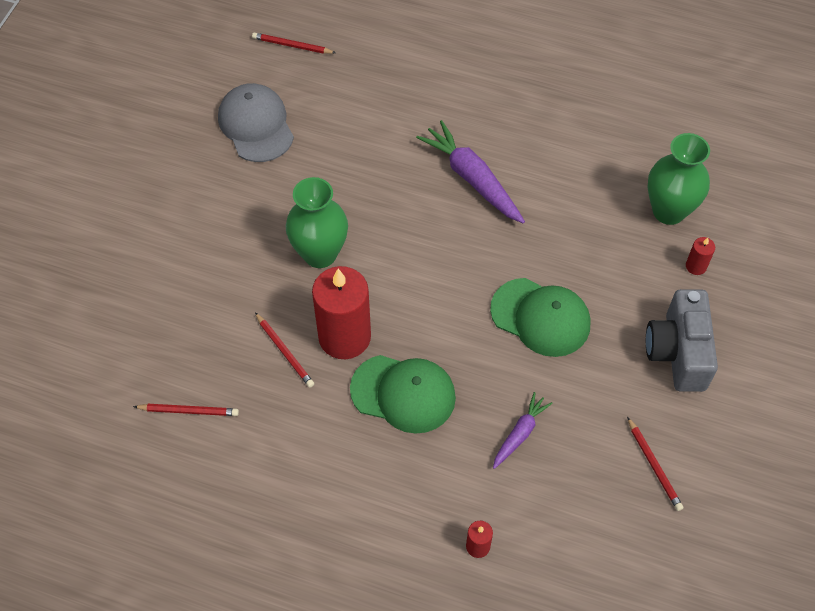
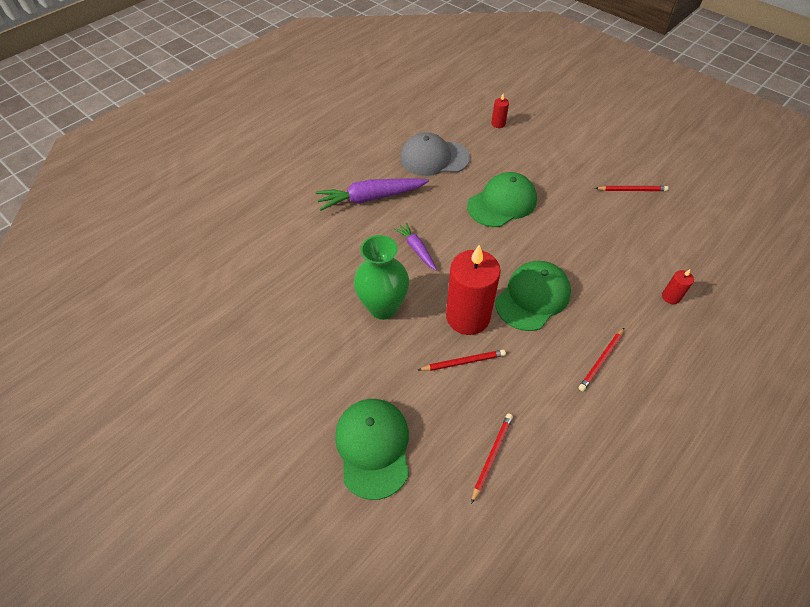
camera: 65 degrees left, 5 degrees down
grey cap [218,83,294,162] -> grey cap moved to [400,132,470,176]
red pencil [252,32,336,54] -> red pencil moved to [579,328,624,391]
purple carrot [493,392,552,469] -> purple carrot moved to [394,222,437,270]
grey camera [646,289,718,392] -> none
green vase [647,133,710,225] -> none
none -> green cap [335,399,409,500]

